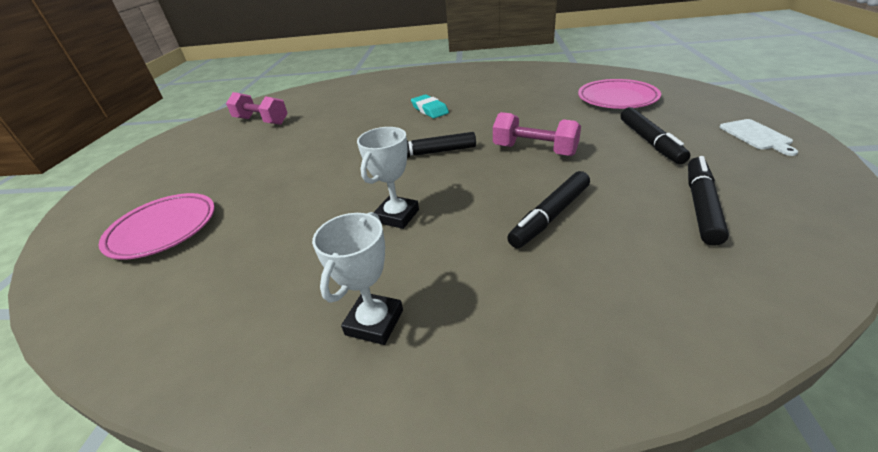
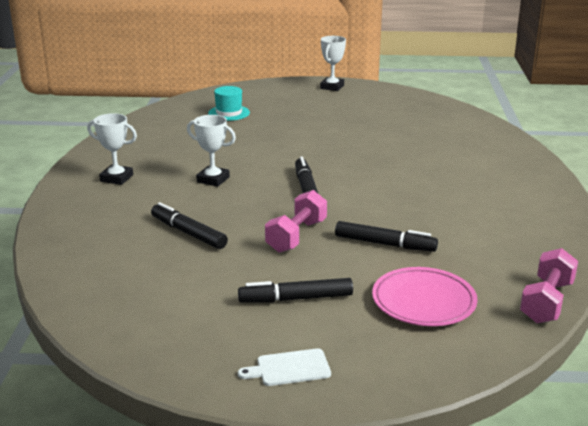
camera: 85 degrees right, 10 degrees down
pink plate [98,193,215,260] -> turquoise hat [208,86,250,121]
pink dumbbell [226,92,288,125] -> pink dumbbell moved to [520,248,578,324]
turquoise eraser [411,94,449,118] -> none
black marker [688,156,729,245] -> black marker moved to [335,221,438,252]
none -> white trophy [320,36,346,91]

